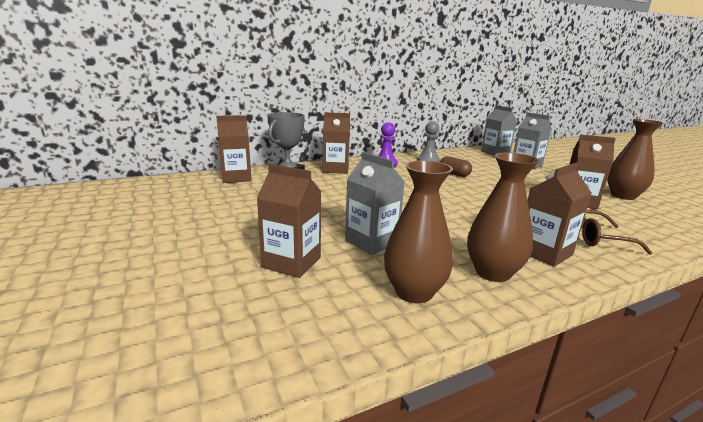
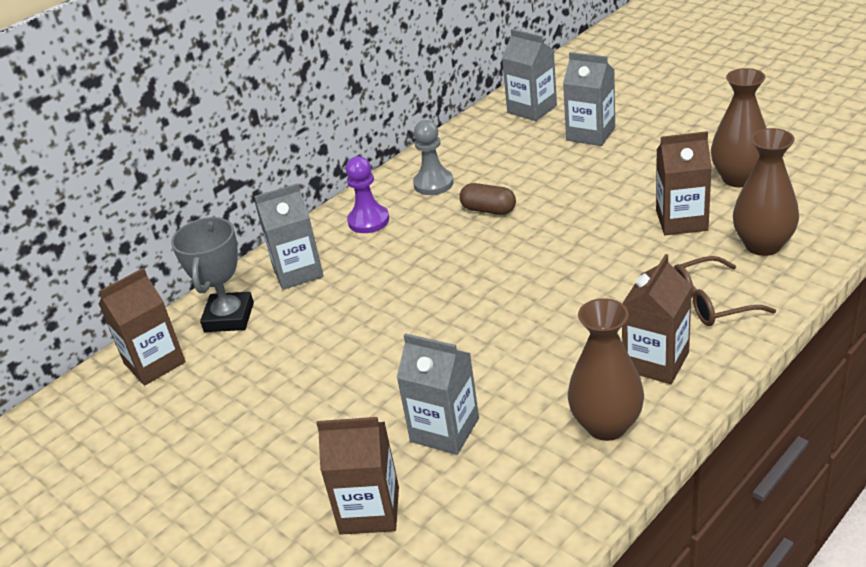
camera: 15 degrees left, 15 degrees up
brown carton [323,112,350,174] -> grey carton [254,183,324,290]
brown vase [384,160,453,304] -> brown vase moved to [733,128,799,256]

